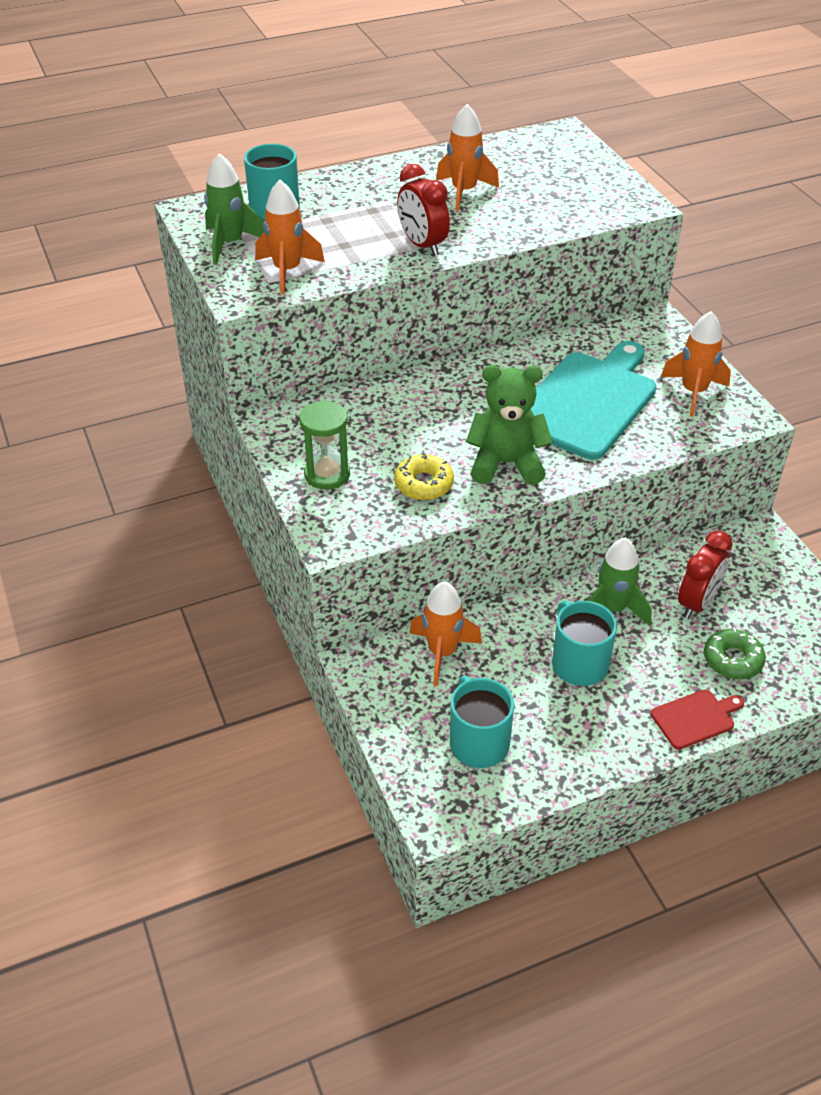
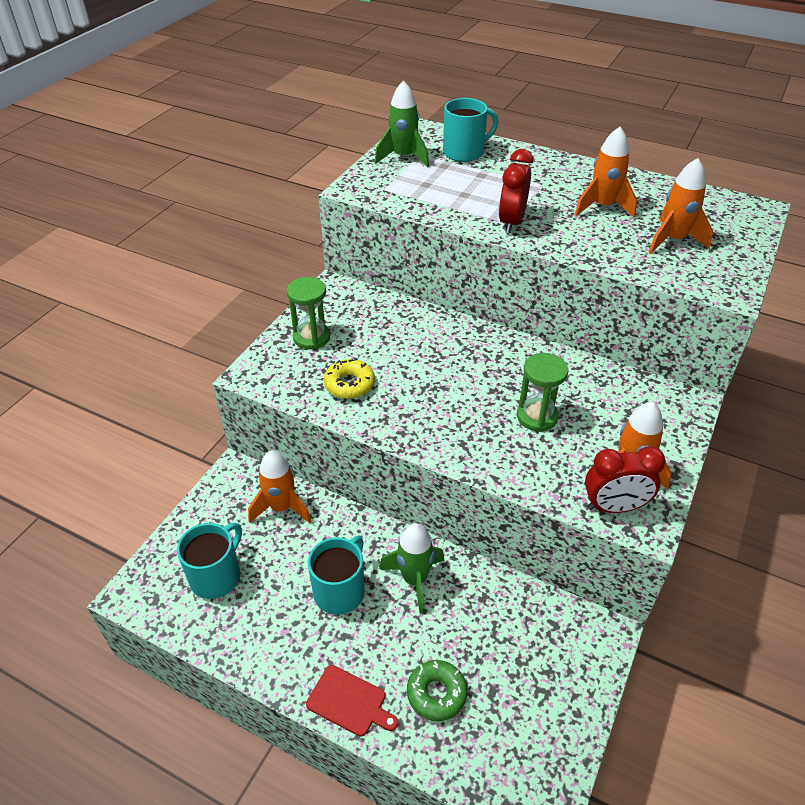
camera: 50 degrees right, 0 degrees up
orange rocket [255,180,325,294] -> orange rocket moved to [649,158,713,253]
green teddy bear [466,365,553,485] -> none
turquoise cutting board [531,341,657,460] -> green hourglass [517,353,568,432]
red clock [678,530,733,619] -> red clock moved to [585,446,666,513]

